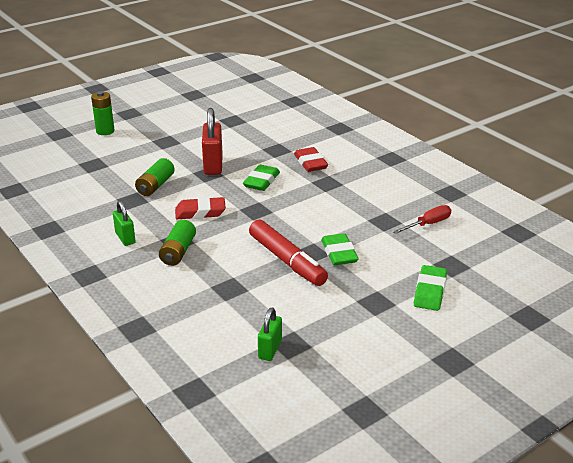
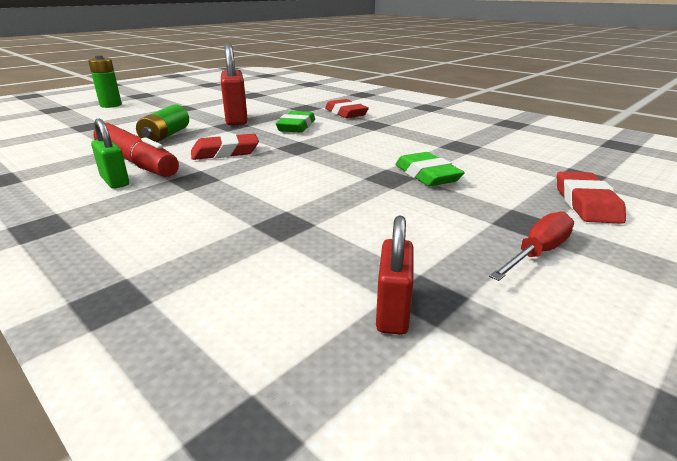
camera: 10 degrees left, 5 degrees down
green battery [159,220,196,266] -> none
red marker [249,220,328,286] -> red marker moved to [93,123,179,177]
green padlock [258,308,282,361] -> red padlock [376,216,414,335]
red screwdriver [393,205,451,234] -> red screwdriver moved to [489,211,574,281]
green eraser [414,265,447,311] -> red eraser [557,172,626,224]

